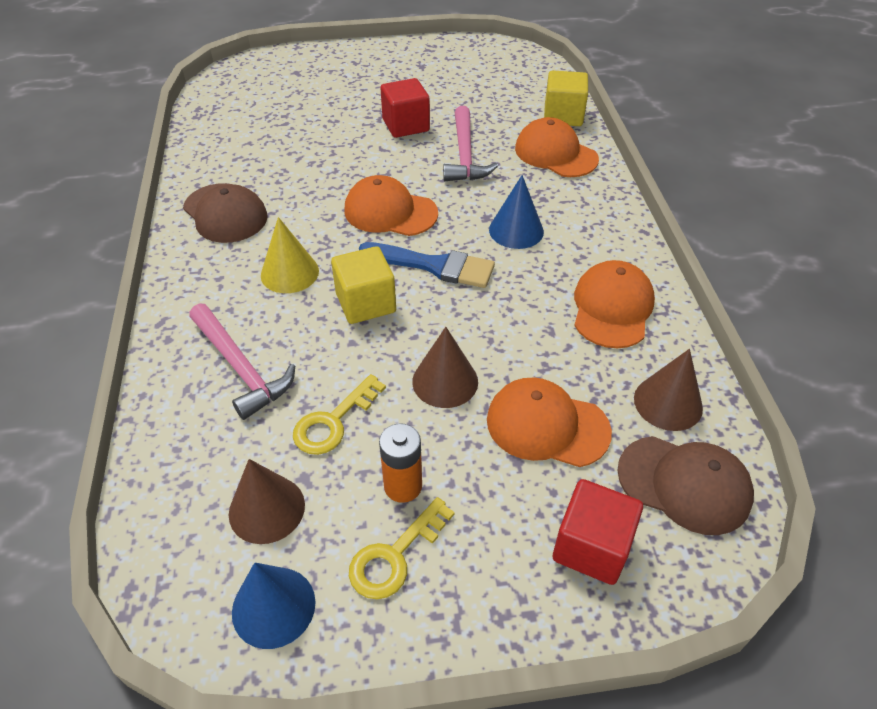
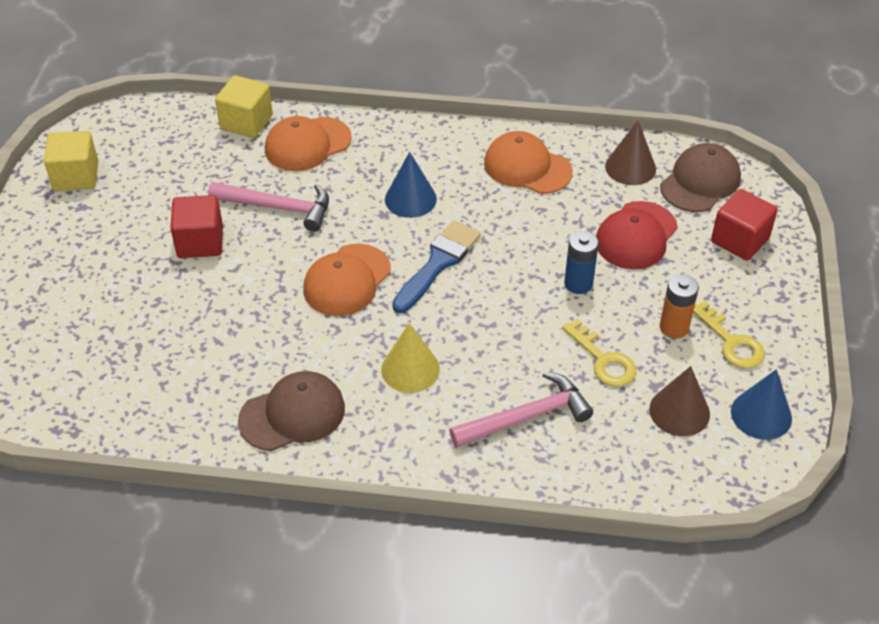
camera: 75 degrees left, 0 degrees up
yellow cube [331,246,396,324] -> yellow cube moved to [44,131,98,191]
brown cone [412,327,478,408] -> blue battery [564,231,599,294]
orange cap [487,378,612,467] -> red cap [596,201,678,269]

